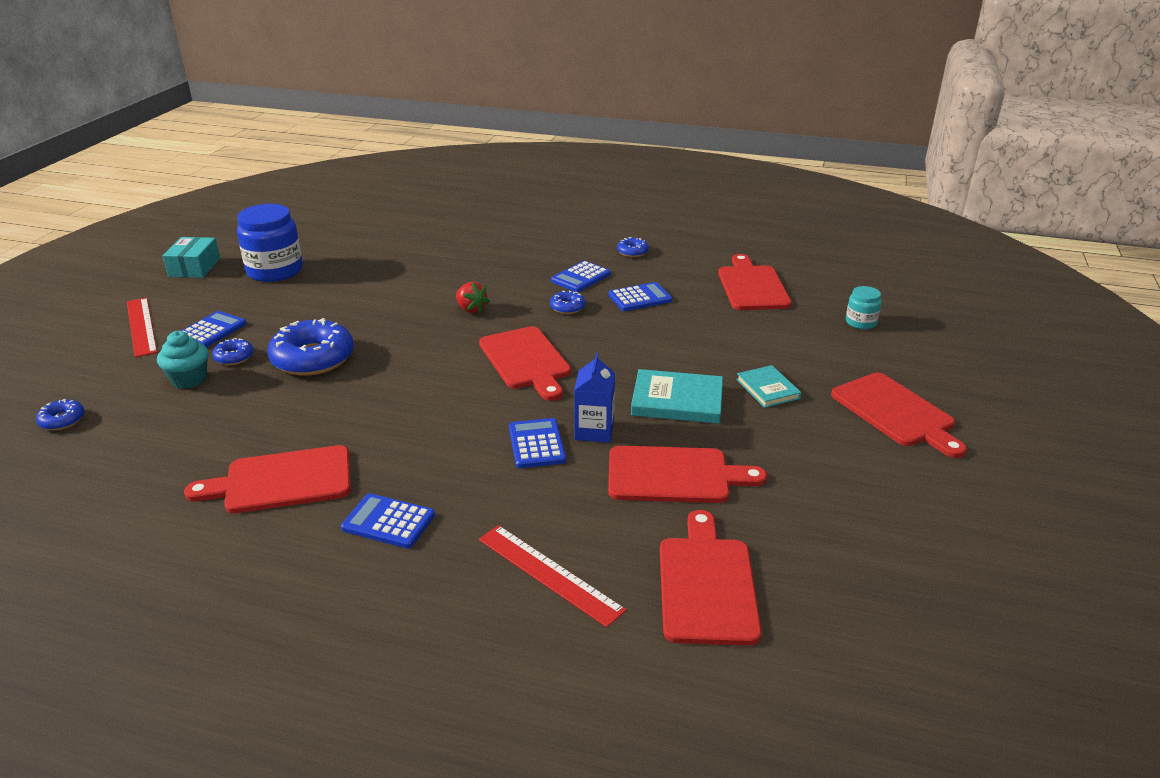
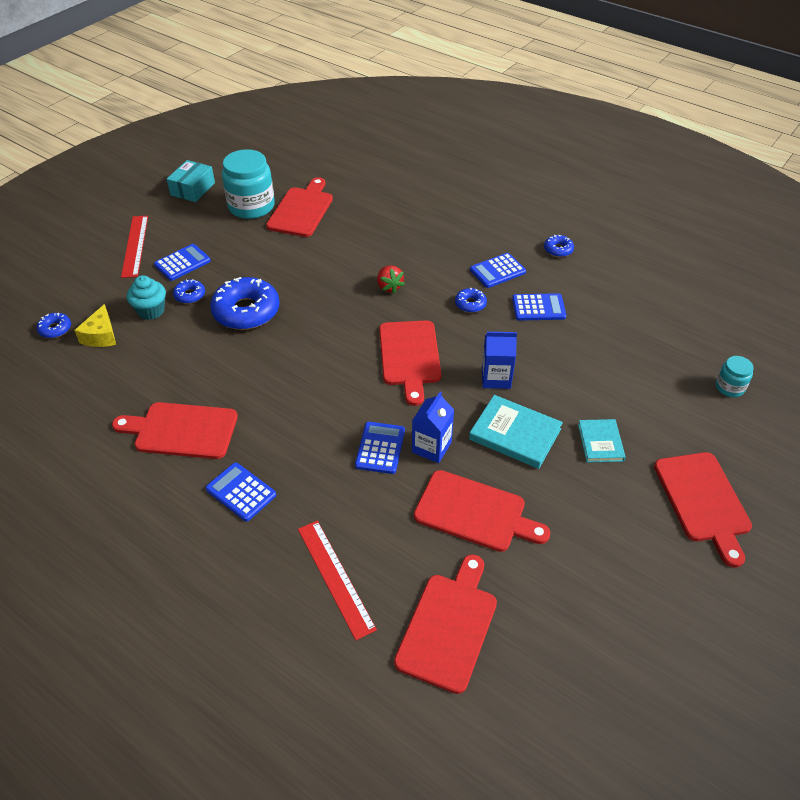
camera: 20 degrees right, 15 degrees up
blue jar [237,204,303,282] -> turquoise jar [222,149,275,219]
red cutting board [718,254,792,310] -> red cutting board moved to [266,177,333,237]
none -> yellow cheese [74,304,116,347]
none -> blue carton [482,332,517,389]

